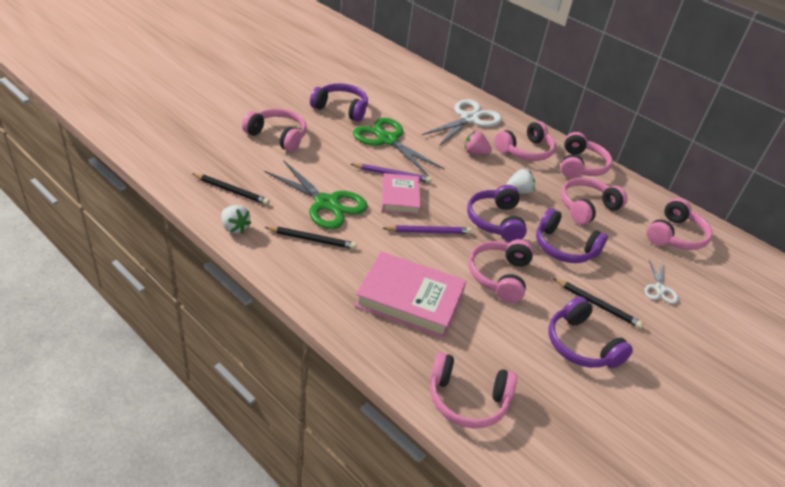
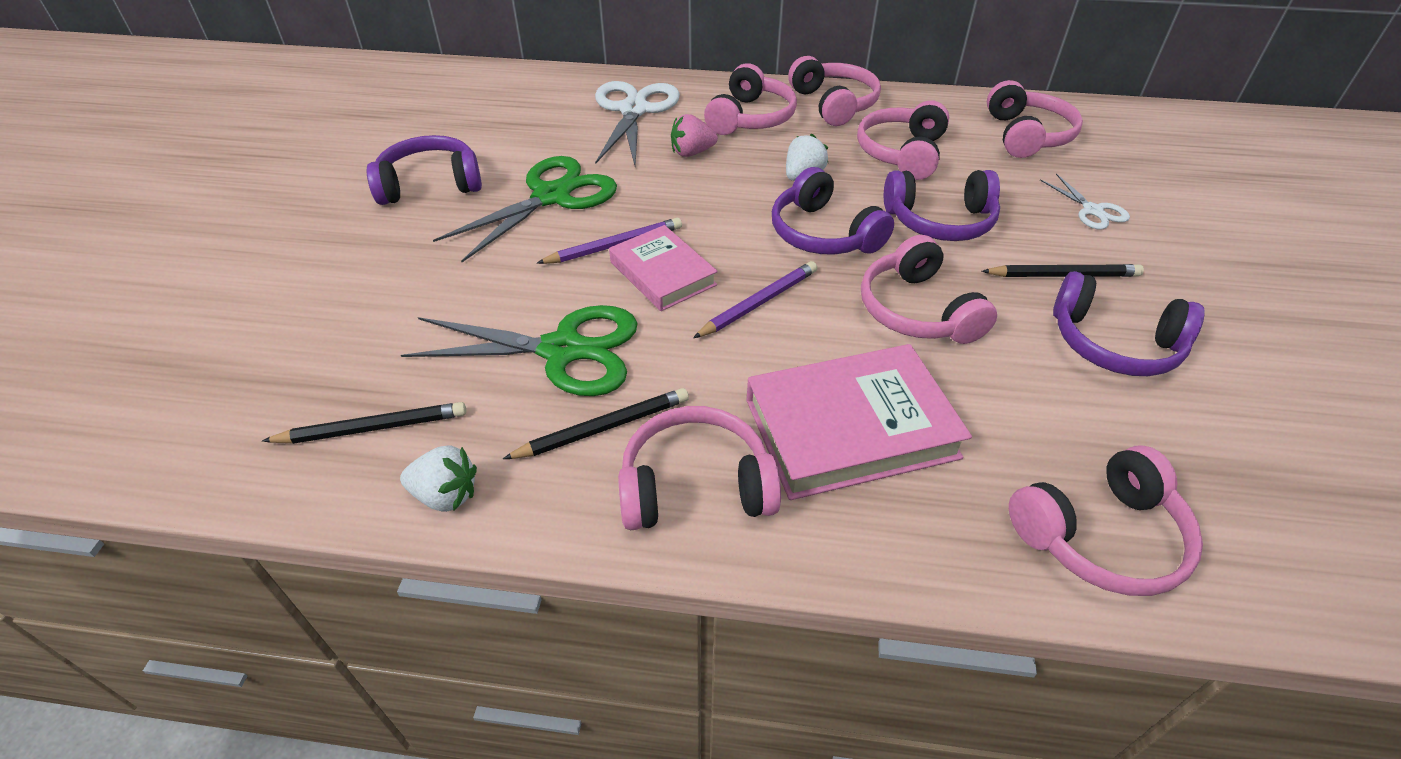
camera: 30 degrees left, 5 degrees up
pink headphones [242,109,307,152] -> pink headphones moved to [618,406,781,530]
green scissors [353,118,445,176] -> green scissors turned 120 degrees clockwise [433,156,617,262]

